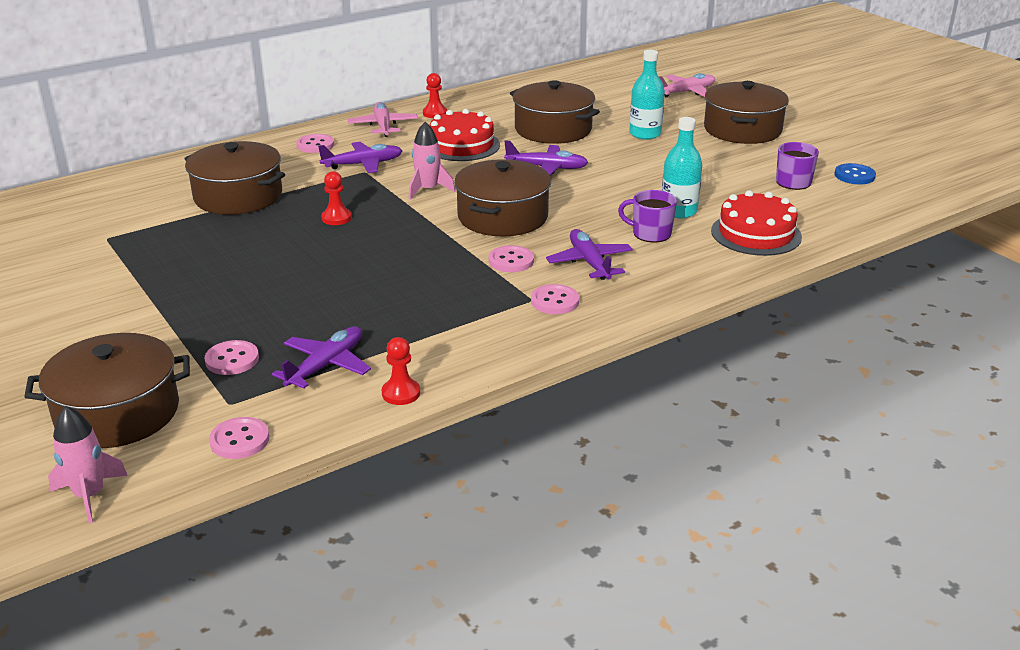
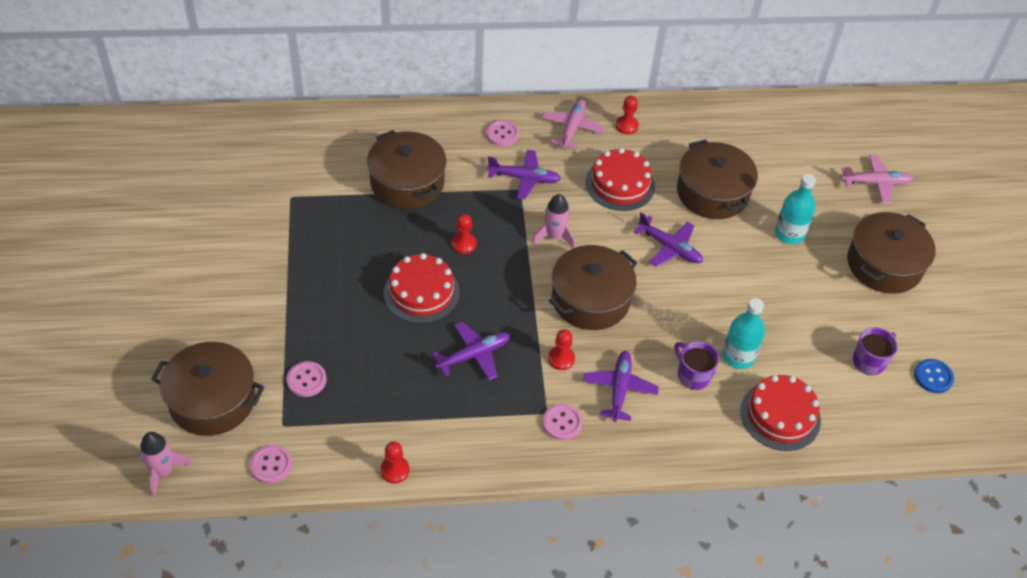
camera: 25 degrees right, 20 degrees up
purple plane [272,326,371,389] -> purple plane moved to [432,322,510,380]
pink button [489,245,534,272] -> red pawn [548,329,575,370]
none -> red cake [384,253,460,323]

